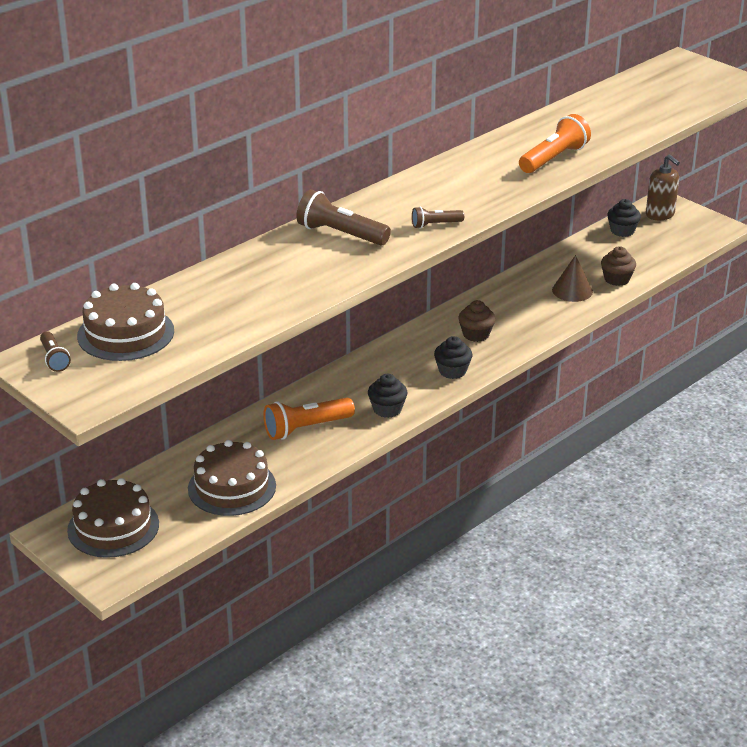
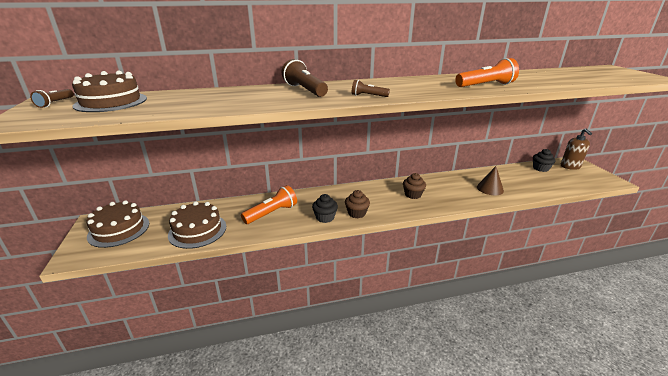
camera: 30 degrees right, 5 degrees down
orange flashlight [263,398,355,440] -> orange flashlight turned 135 degrees clockwise [241,185,297,224]
black cupcake [434,336,472,379] -> none
brown cupcake [601,246,636,286] -> brown cupcake moved to [345,190,370,218]

